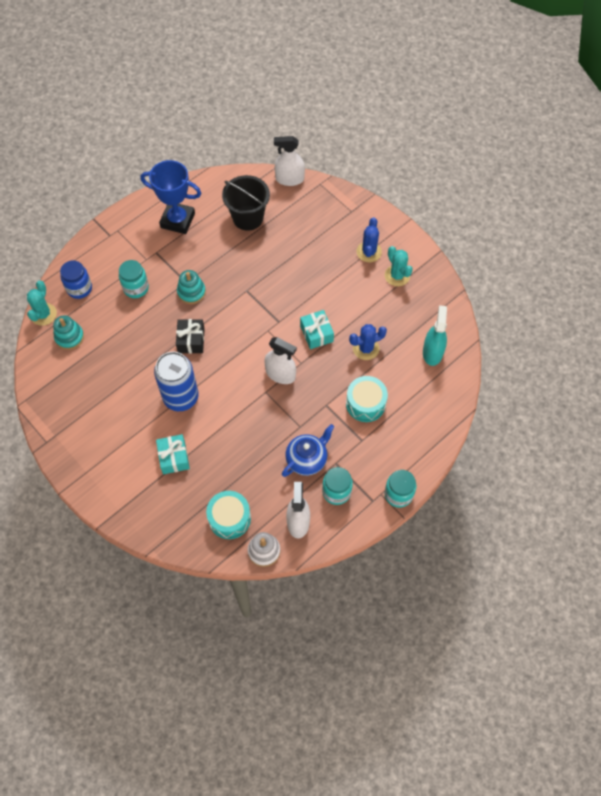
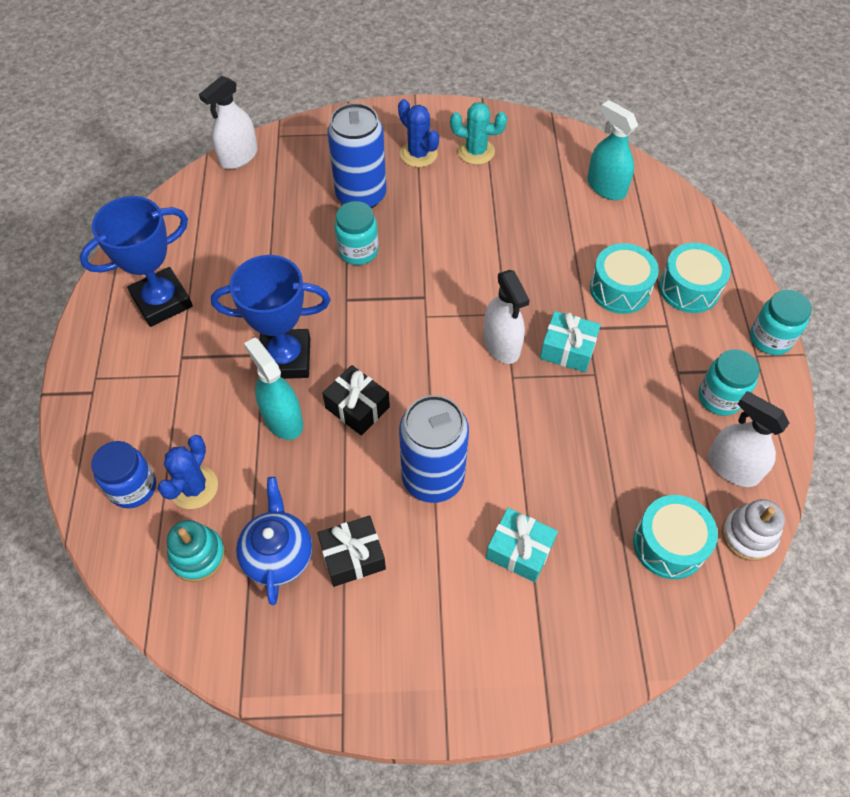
camera: 50 degrees left, 5 degrees down
turquoise cactus [27,280,57,326] -> none
turquoise jar [119,260,149,298] -> turquoise jar moved to [335,201,378,265]
turquoise stacking toy [177,270,206,304] -> blue trophy [211,255,330,379]
black bucket [222,175,270,231] -> none
white spray bottle [264,337,297,384] -> white spray bottle turned 90 degrees clockwise [483,270,530,364]
blue teapot [282,424,334,477] -> blue teapot moved to [236,477,312,605]
turquoise gift [300,310,334,349] -> turquoise gift moved to [540,311,601,372]
blue cactus [349,324,387,360] -> blue cactus moved to [158,435,218,509]
none -> turquoise spray bottle [244,337,303,440]
none -> black gift [317,516,386,587]
none -> blue can [327,103,386,209]
none -> turquoise drum [659,243,731,313]

